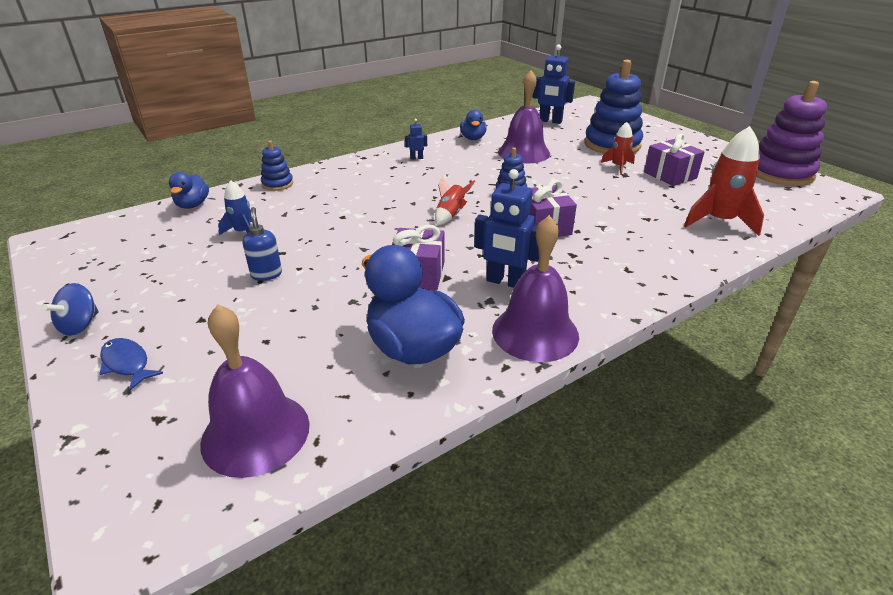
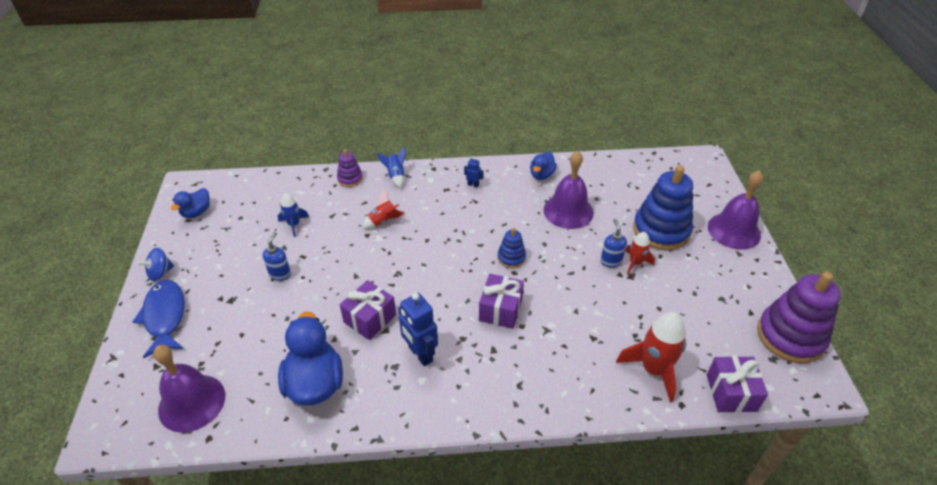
camera: 30 degrees right, 10 degrees up
blue fish [100,338,163,391] -> blue fish [132,280,185,358], size x1.75
blue duck [169,172,209,209] -> blue duck moved to [171,188,210,218]
blue stacking toy [261,140,293,191] -> purple stacking toy [337,149,363,187]
red rocket [435,176,475,225] -> red rocket moved to [362,189,404,229]
purple bell [492,215,579,362] -> purple bell moved to [708,170,763,250]
blue robot [533,44,575,124] -> none
purple gift [644,134,705,186] -> purple gift moved to [706,356,768,413]
none -> blue rocket [377,146,406,188]
none -> blue soap dispenser [601,219,627,268]

